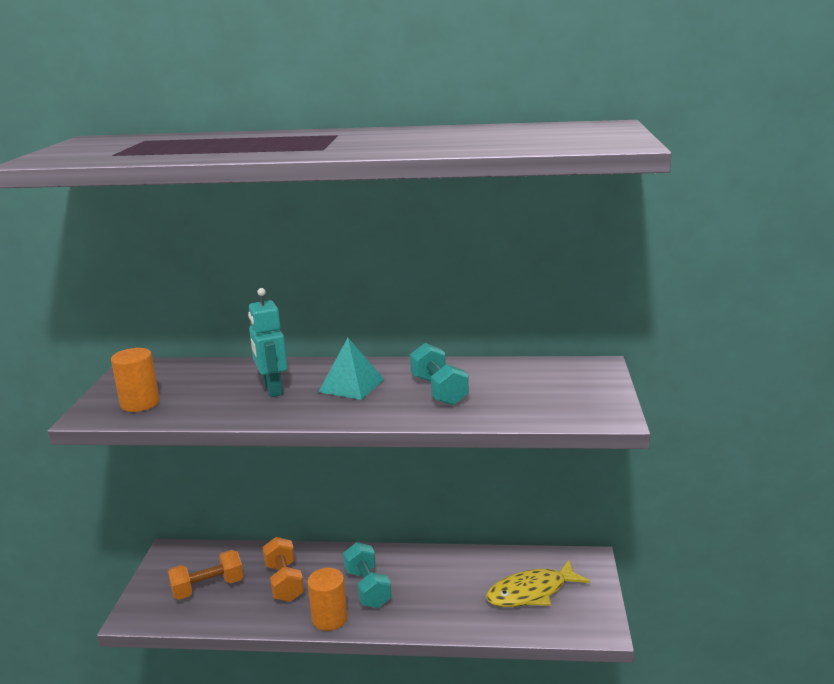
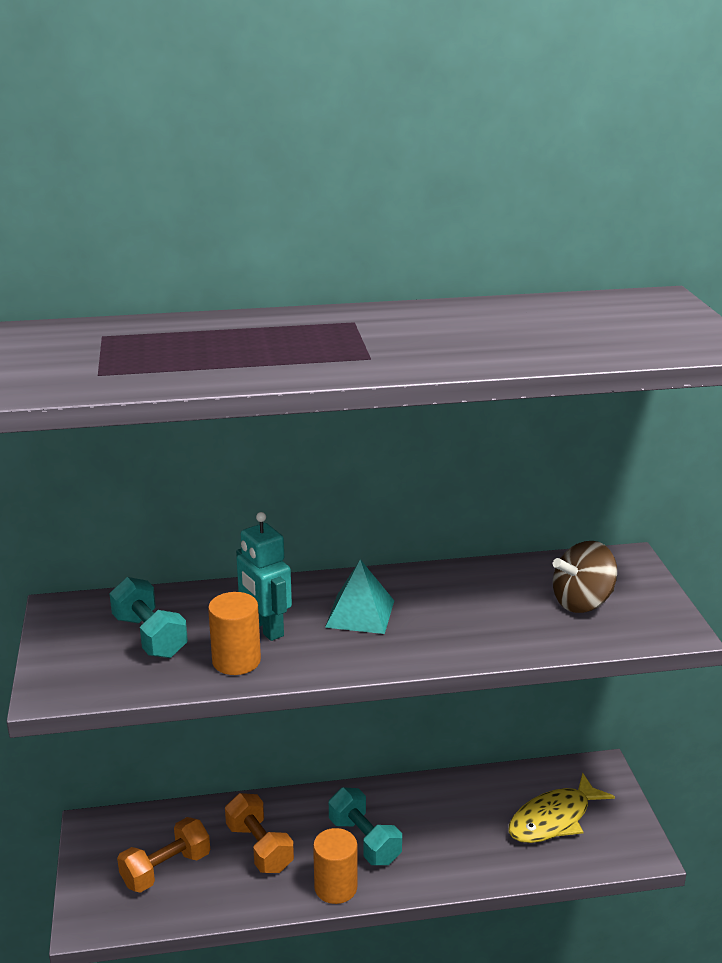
camera: 15 degrees left, 5 degrees up
orange cylinder [111,348,160,412] -> orange cylinder moved to [208,592,261,675]
turquoise dumbbell [410,343,469,406] -> turquoise dumbbell moved to [109,577,188,658]
none -> brown spinning top [553,541,617,613]

